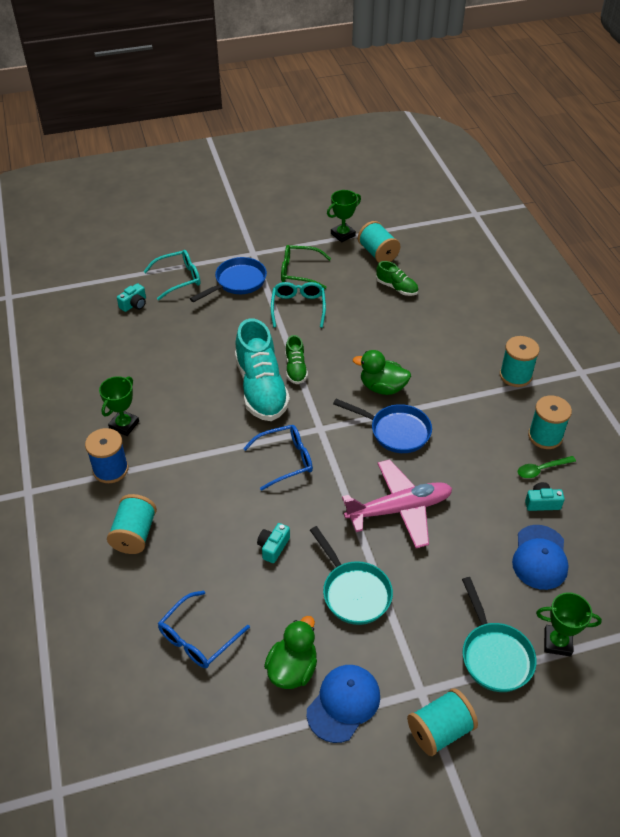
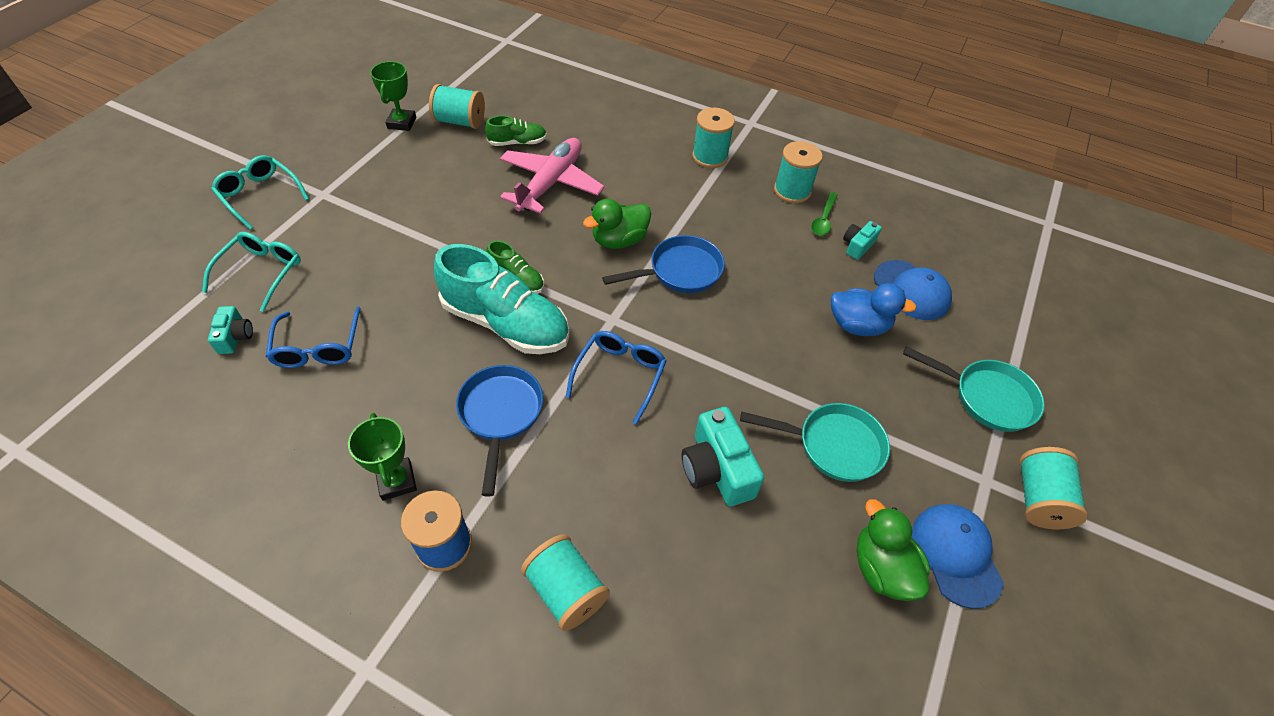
camera: 50 degrees left, 5 degrees up
blue glasses [158,591,250,668] -> blue glasses moved to [266,306,361,368]
blue pan [190,257,267,302] -> blue pan moved to [456,365,543,497]
turquoise camera [257,523,290,563] -> turquoise camera [682,407,764,506], size x1.78
turquoise glasses [271,282,326,328] -> turquoise glasses moved to [211,155,309,230]
green glasses [281,245,331,289] -> none
pink plane [342,460,453,548] -> pink plane moved to [500,138,605,214]
green trophy [536,592,602,657] -> none
none -> blue duck [831,283,917,336]

